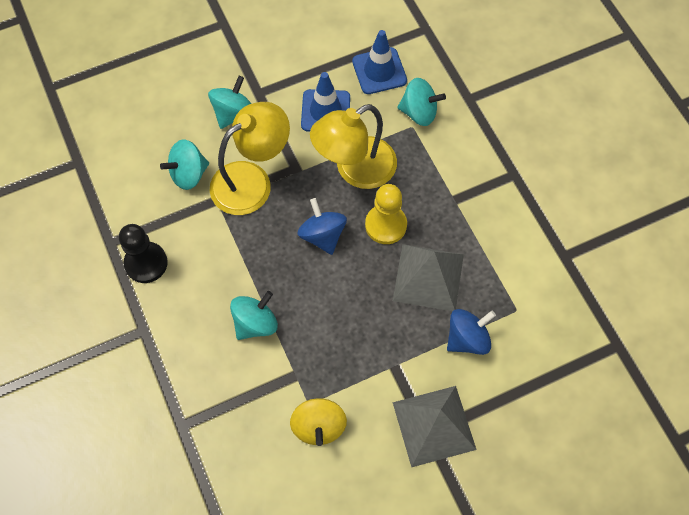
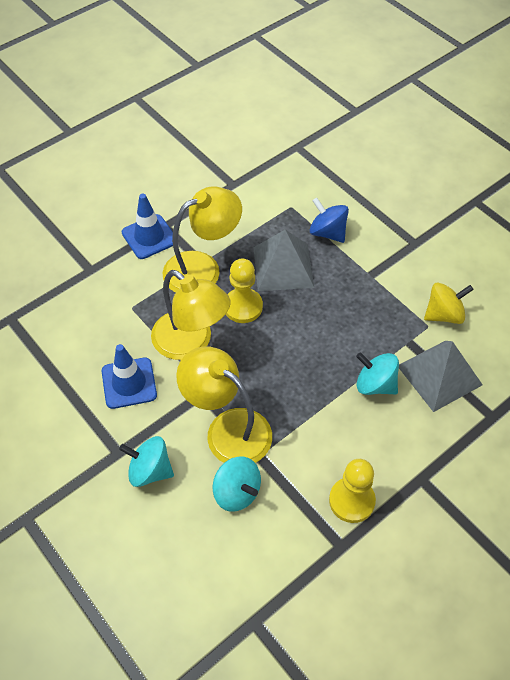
camera: 105 degrees left, 10 degrees down
black pawn [119,224,168,283] -> yellow pawn [329,459,376,523]
blue spinning top [298,198,347,255] -> none
blue traffic cone [352,30,407,94] -> blue traffic cone moved to [122,194,173,259]
grey pyramid [393,386,477,467] -> grey pyramid moved to [399,341,483,412]
turquoise spinning top [397,78,446,126] -> none
none -> yellow lamp [163,187,242,293]

